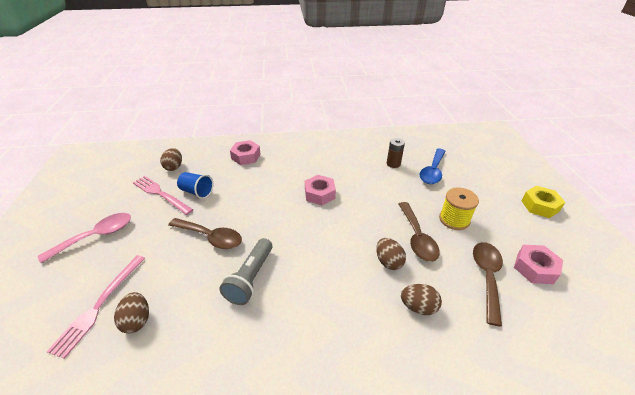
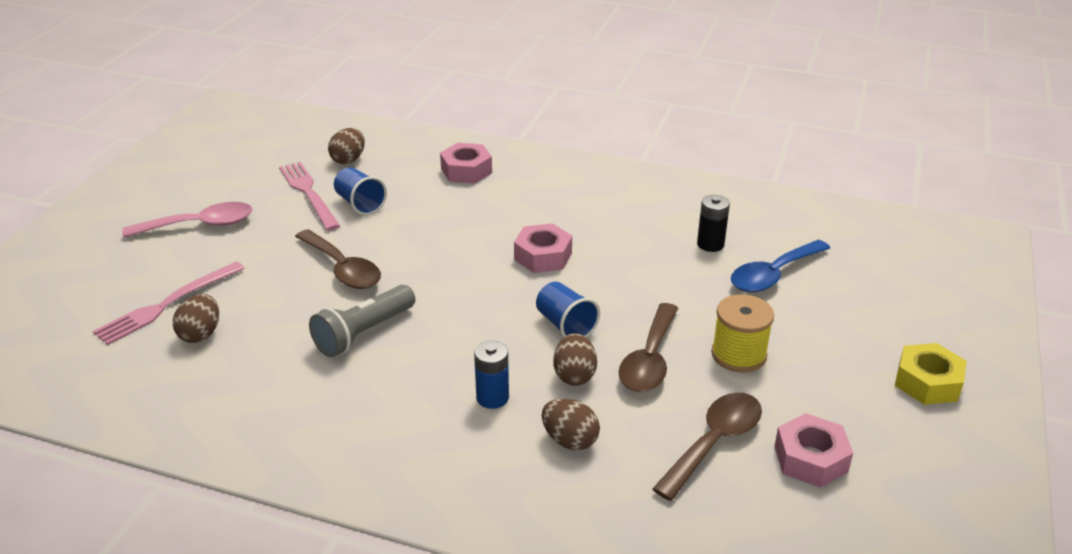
camera: 25 degrees right, 5 degrees down
brown battery [387,138,405,168] -> black battery [697,195,730,252]
none -> blue battery [474,341,509,409]
none -> blue cup [536,282,600,338]

